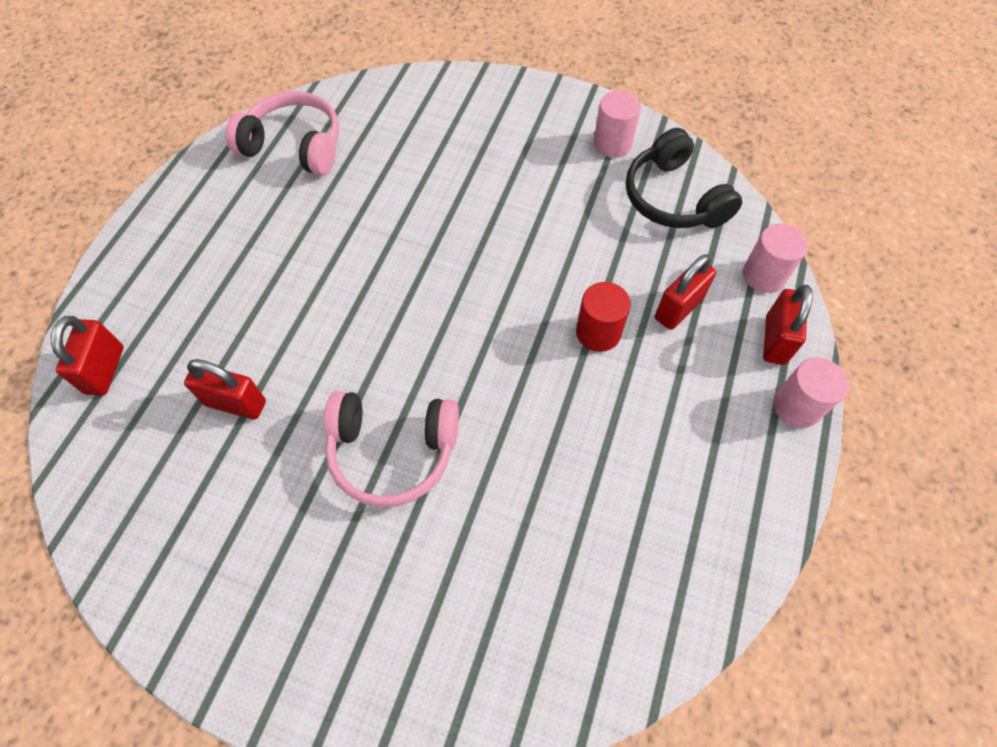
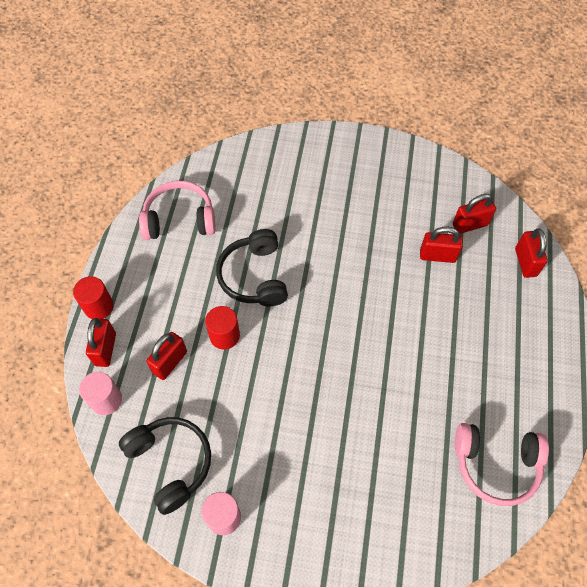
camera: 170 degrees right, 0 degrees up
pink headphones [324,391,459,507] -> pink headphones moved to [139,181,216,240]
pink cylinder [773,358,849,428] -> red cylinder [73,276,114,319]
none -> black headphones [216,229,288,306]
none -> red padlock [453,194,496,234]

